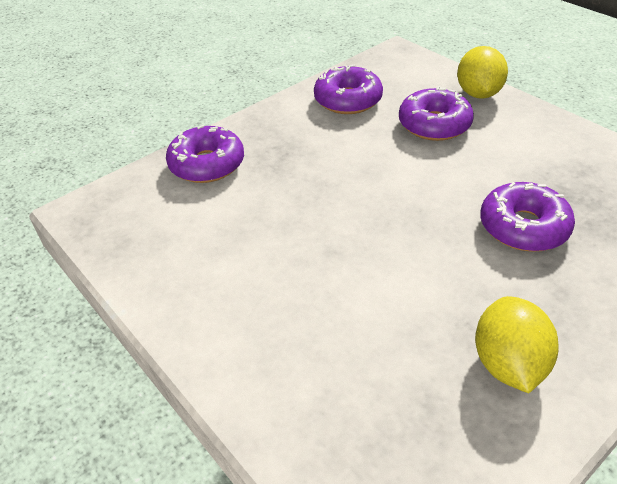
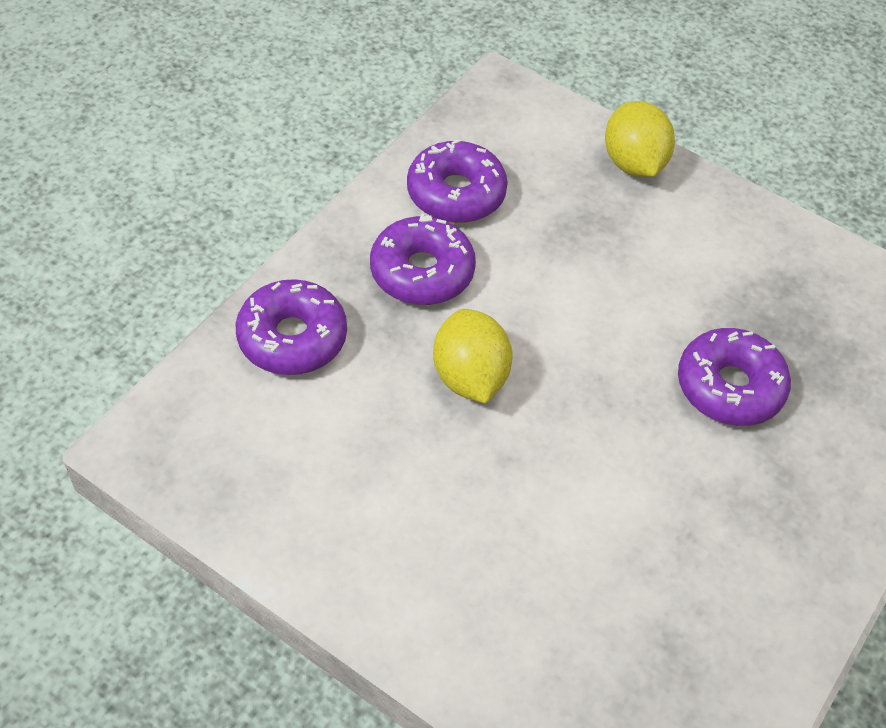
camera: 20 degrees left, 10 degrees up
purple donut [399,86,474,141] -> purple donut moved to [370,214,476,305]
yellow lemon [475,296,559,393] -> yellow lemon moved to [433,309,512,404]

